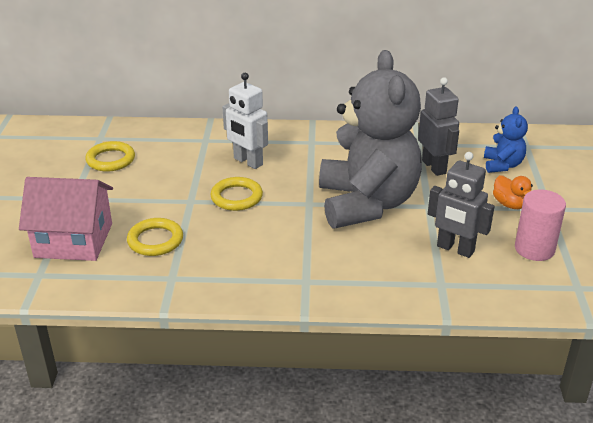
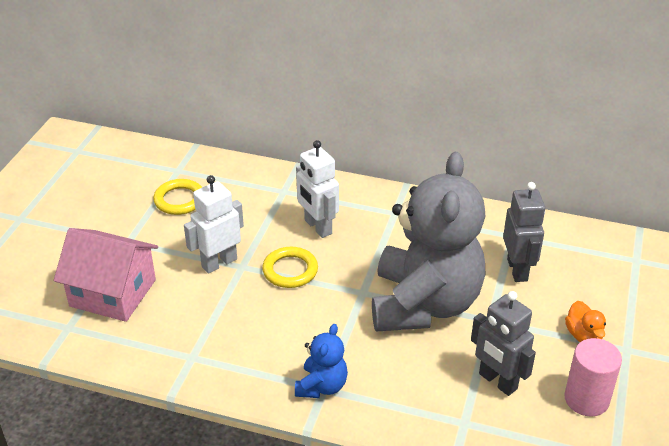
camera: 15 degrees right, 5 degrees up
yellow ring [127,218,183,256] -> none
blue teddy bear [484,106,528,173] -> blue teddy bear moved to [295,324,348,398]
none -> white robot [184,175,244,274]

